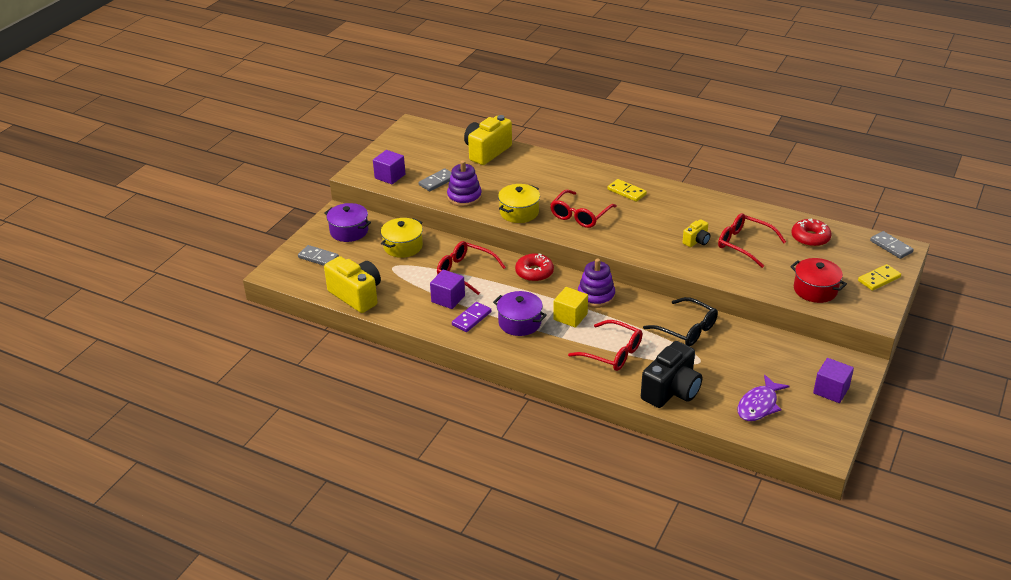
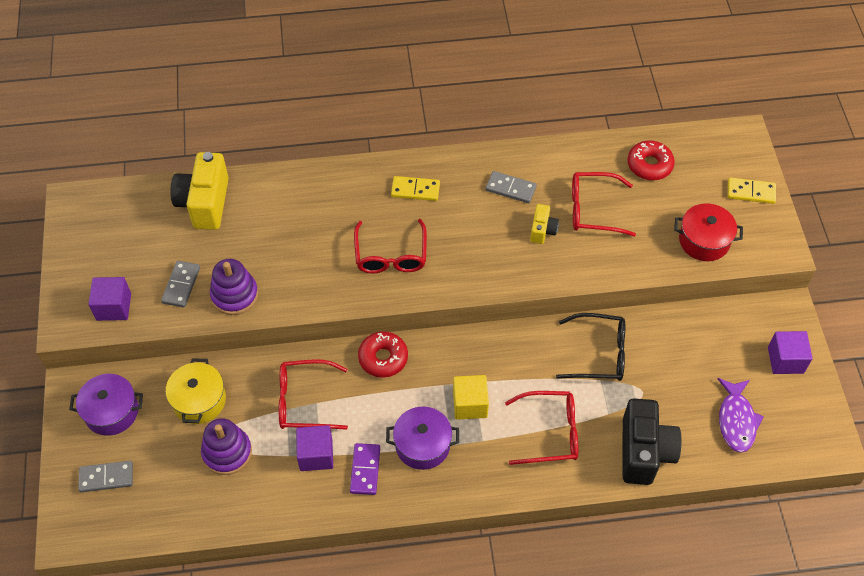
camera: 35 degrees left, 20 degrees up
yellow camera [324,256,381,313] -> none
yellow pot [498,184,540,223] -> none
purple stacking toy [578,259,615,308] -> purple stacking toy moved to [201,418,252,475]
yellow domino [858,264,901,291] -> yellow domino turned 75 degrees clockwise [728,177,776,204]
grey domino [870,231,914,259] -> grey domino moved to [486,171,537,203]

